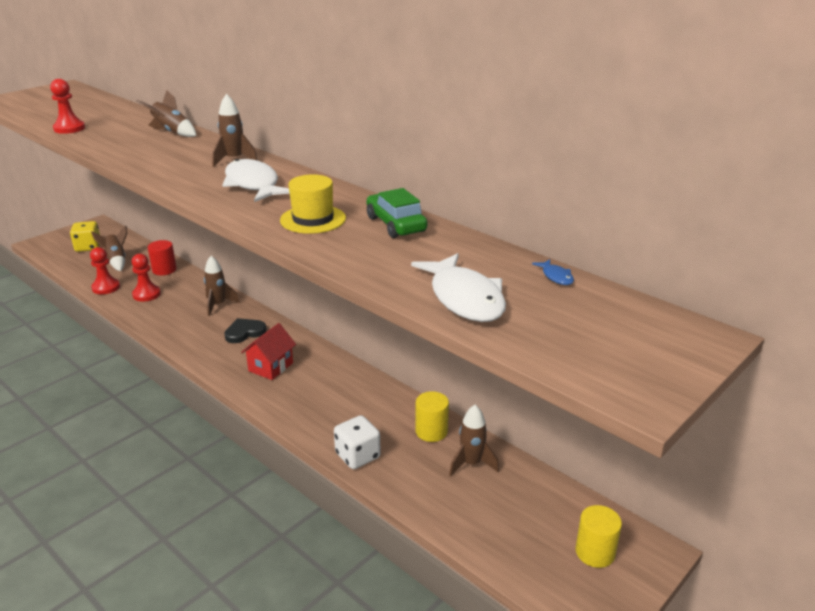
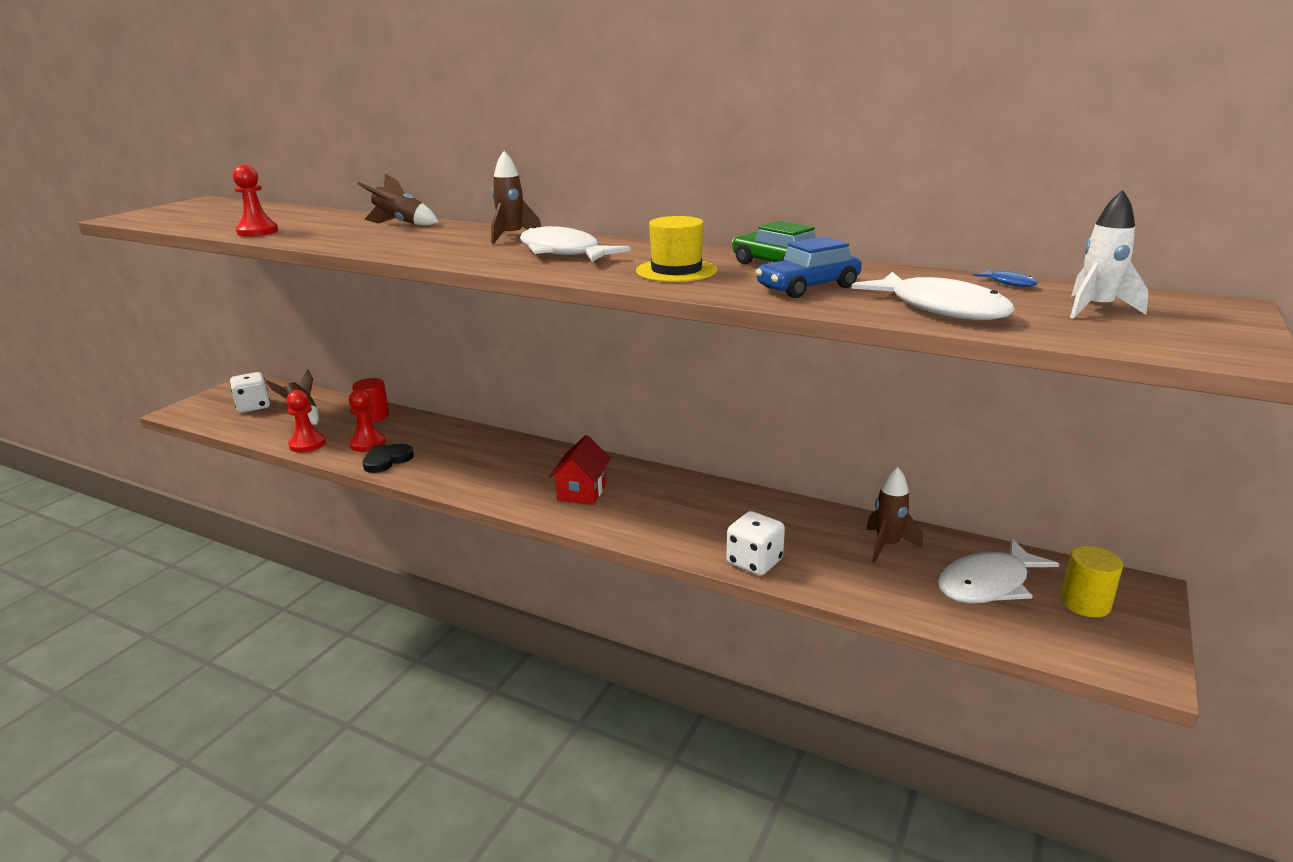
camera: 15 degrees left, 5 degrees down
yellow dice [70,221,100,252] -> white dice [230,372,270,413]
brown rocket [204,256,240,316] -> none
black heart [224,318,267,343] -> black heart moved to [362,444,414,473]
yellow cylinder [415,391,449,442] -> none
none -> blue car [755,237,862,298]
none -> white fish [938,538,1059,603]
none -> white rocket [1070,190,1148,319]

